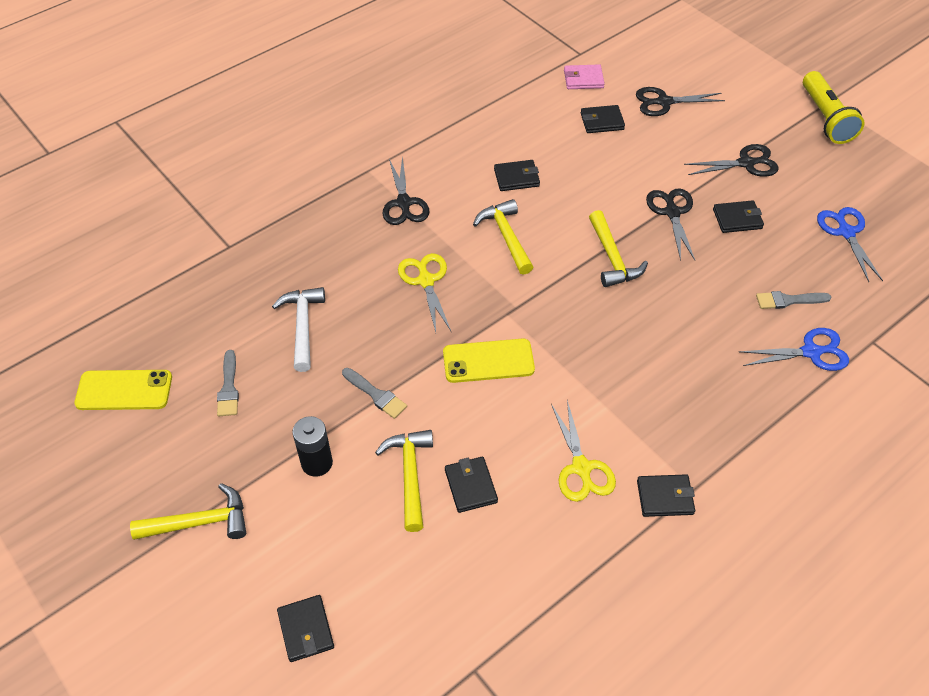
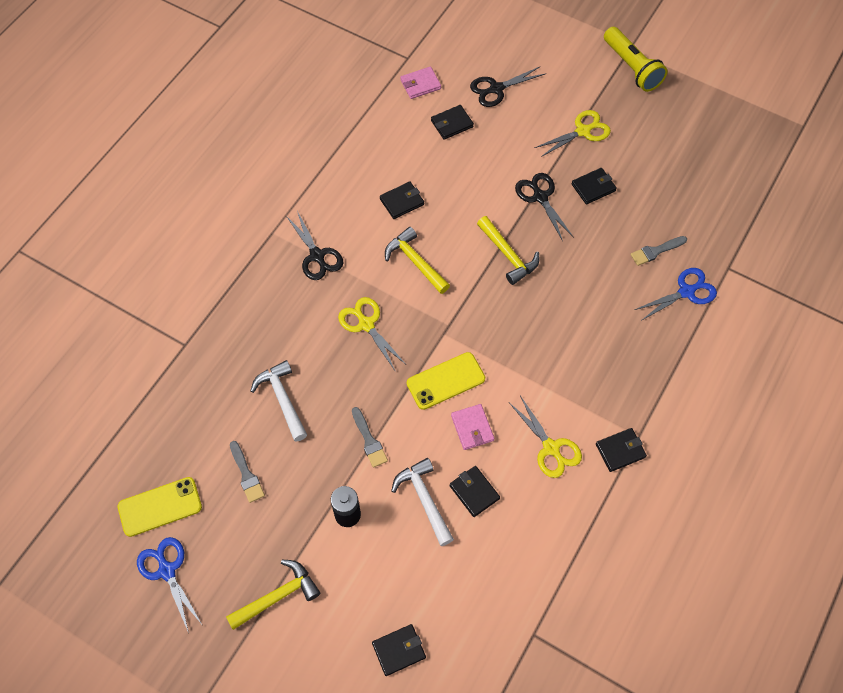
camera: 20 degrees left, 10 degrees up
black wallet [277,595,334,662] -> black wallet turned 75 degrees counterclockwise [372,624,426,676]
grey brush [342,368,407,419] -> grey brush turned 45 degrees clockwise [352,407,388,468]
yellow hammer [375,430,433,532] -> white hammer [391,458,454,546]
black scissors [684,144,779,177] -> yellow scissors [534,110,611,157]
blue scissors [817,207,883,282] -> blue scissors moved to [137,537,202,633]
none -> pink wallet [451,404,494,450]

